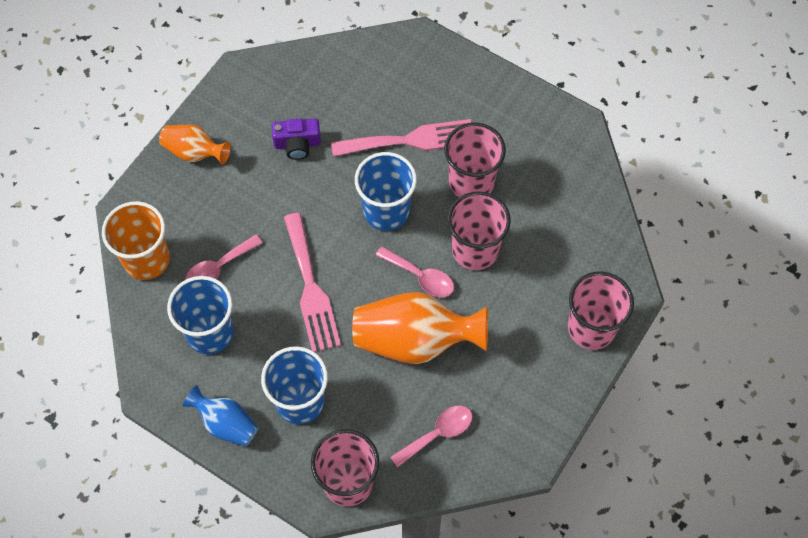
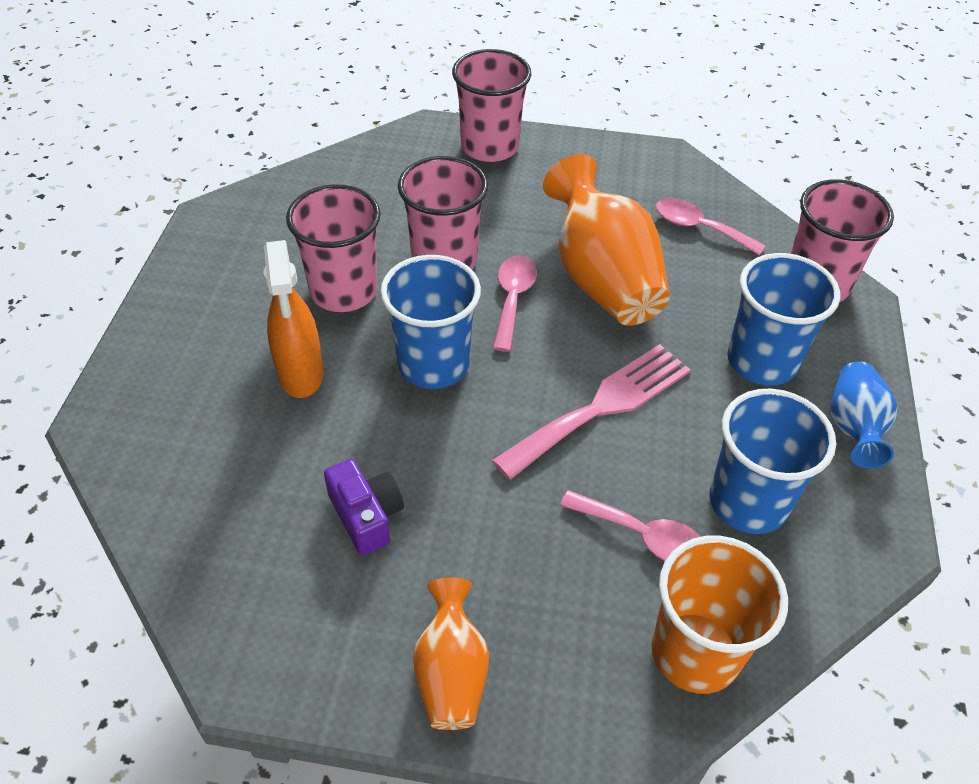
camera: 115 degrees left, 15 degrees down
pink fork [331,119,471,157] -> orange spray bottle [263,240,324,398]

